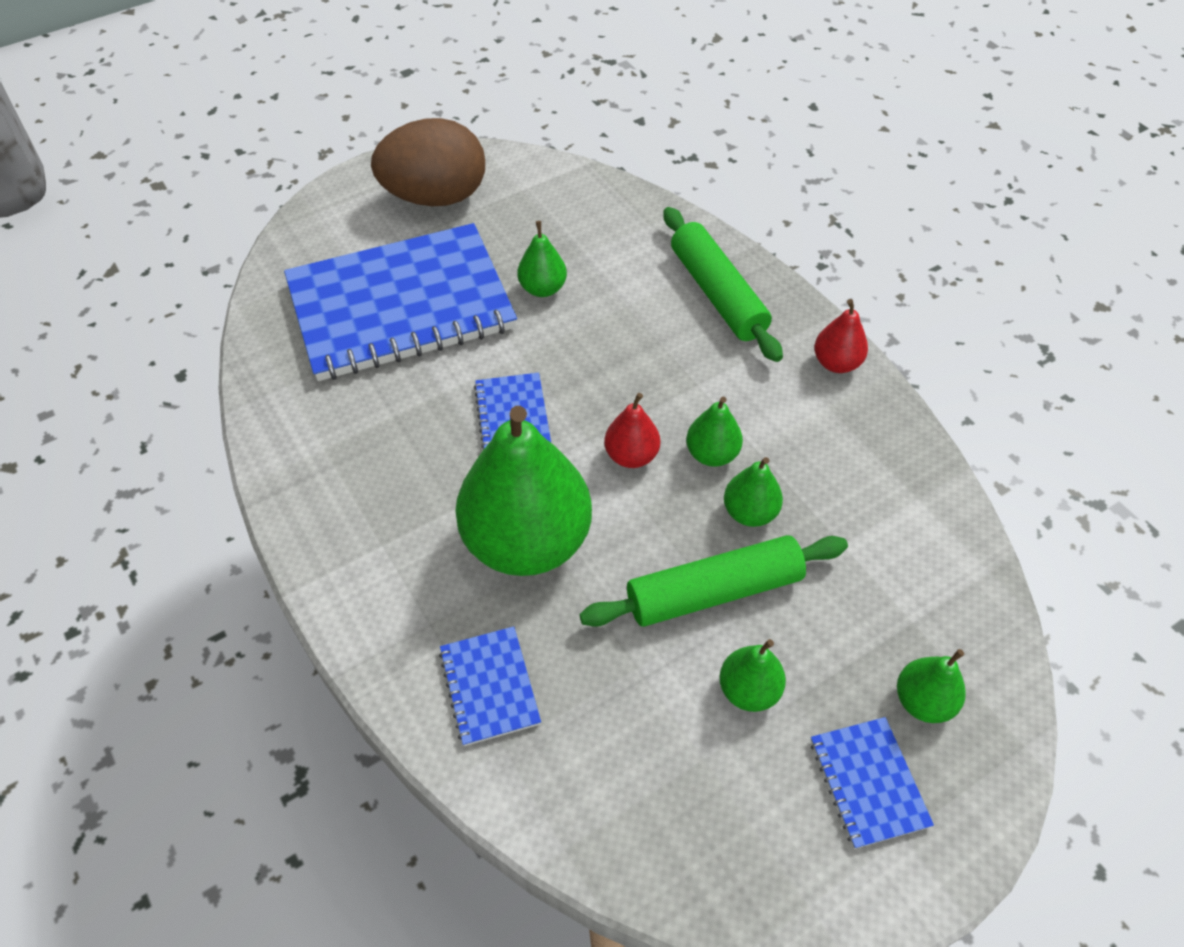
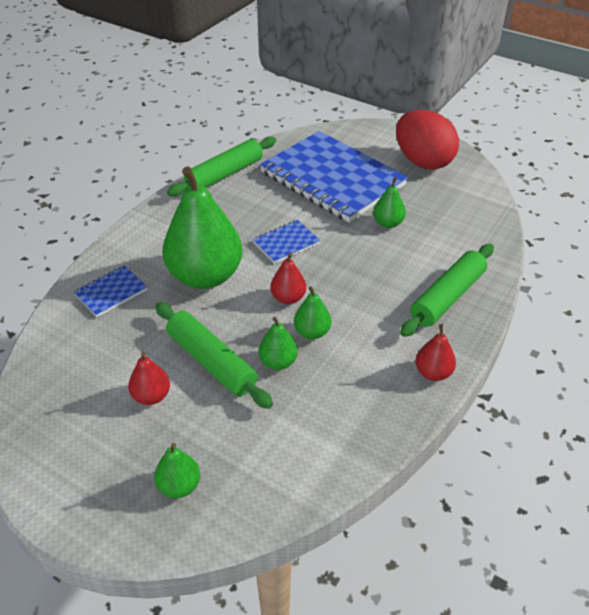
camera: 65 degrees right, 10 degrees down
brown egg [371,118,485,207] -> red egg [396,110,459,170]
green pear [719,639,786,712] -> red pear [128,352,170,405]
blue notebook [811,717,934,849] -> none
none -> green rolling pin [167,137,276,196]

